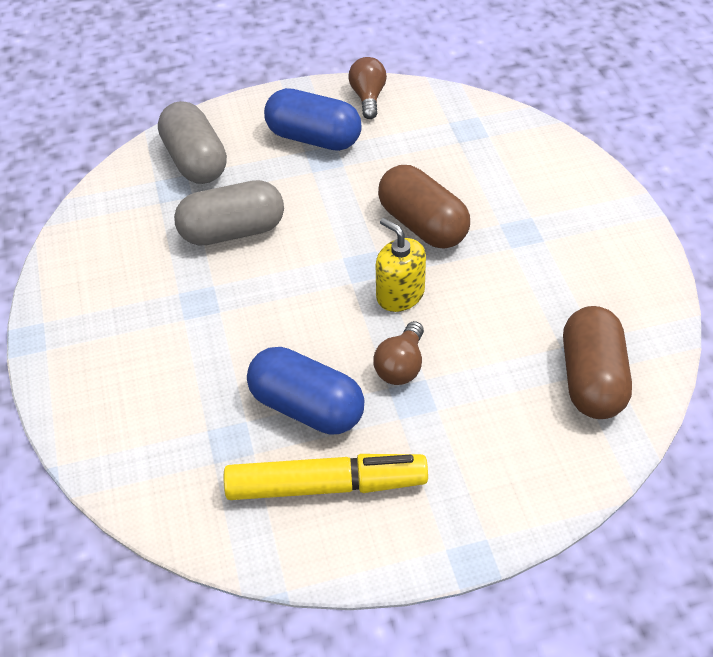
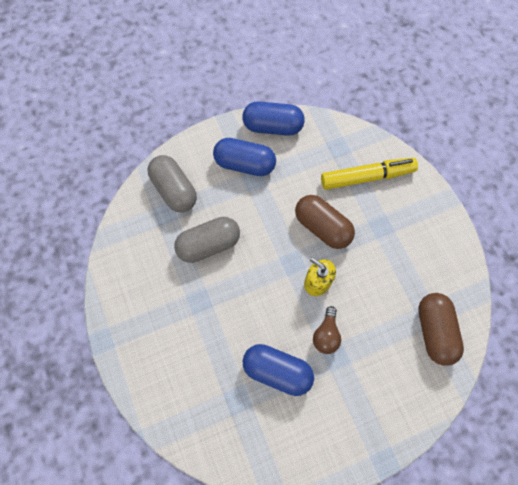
camera: 10 degrees left, 20 degrees up
yellow marker [224,454,428,500] -> yellow marker moved to [321,158,418,190]
brown light bulb [349,57,387,119] -> blue capsule [242,102,305,136]

